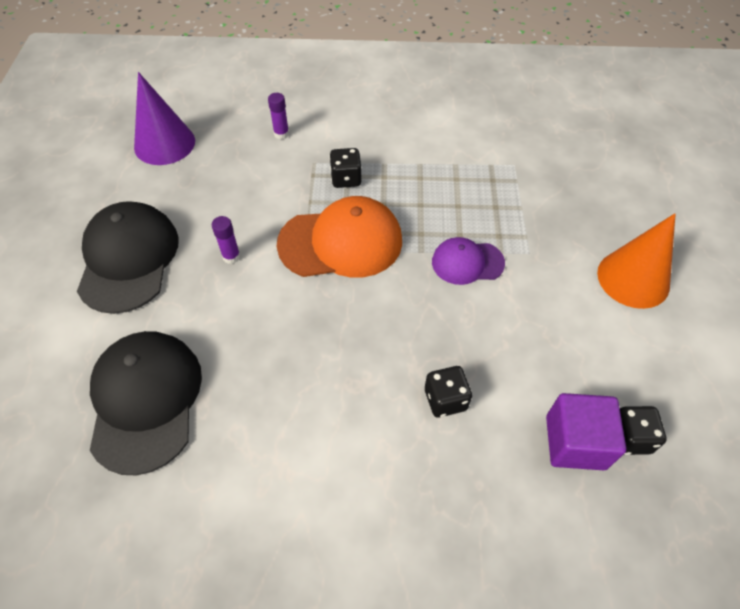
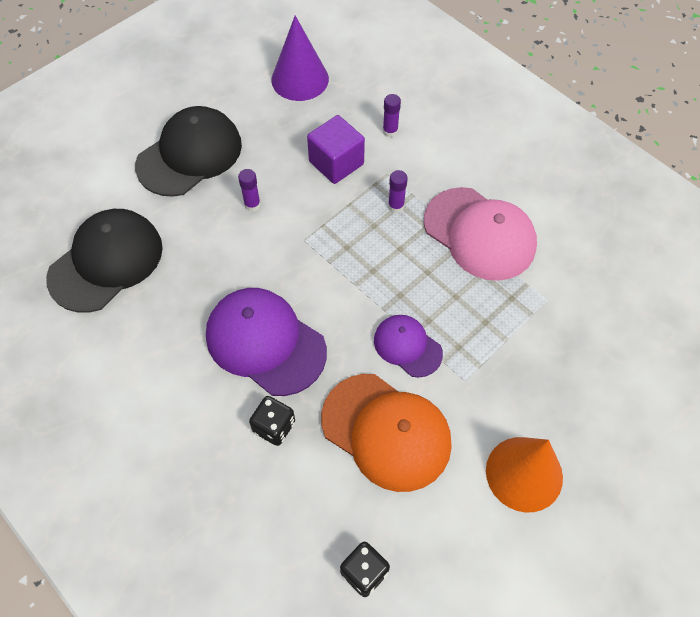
camera: 45 degrees right, 5 degrees up
orange cap [277,196,402,278] -> orange cap moved to [321,374,452,492]
black dice [329,148,362,188] -> purple glue stick [388,170,408,213]
purple cube [546,393,626,470] -> purple cube moved to [307,115,365,184]
none -> purple cap [206,288,327,396]
none -> pink cap [424,187,537,281]

